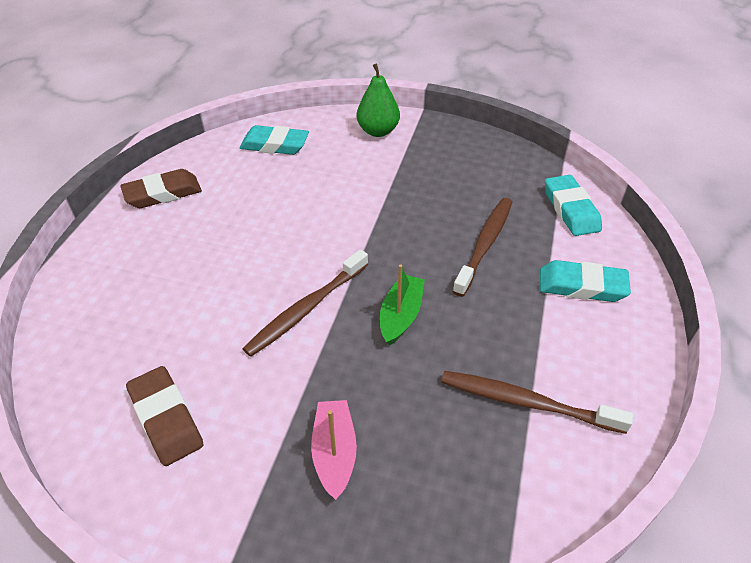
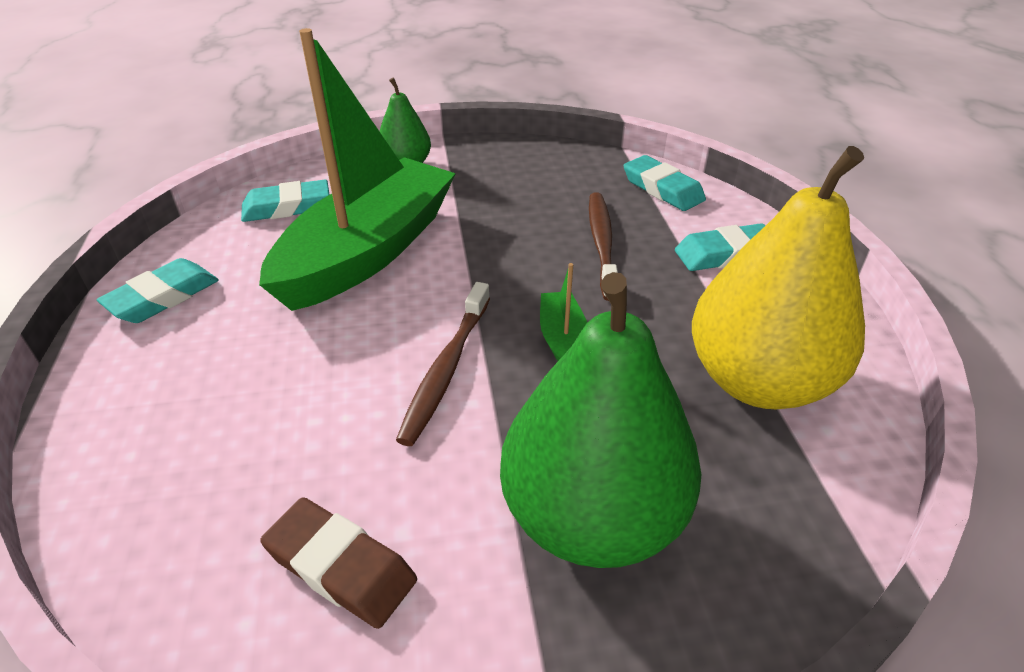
camera: 25 degrees left, 5 degrees down
brown eraser [120,169,202,208] -> turquoise eraser [97,258,219,323]
pink boat [311,400,357,500] -> green pear [500,272,702,568]
brown toothbrush [441,371,633,434] -> yellow pear [692,146,865,409]
none -> green boat [259,28,456,311]

